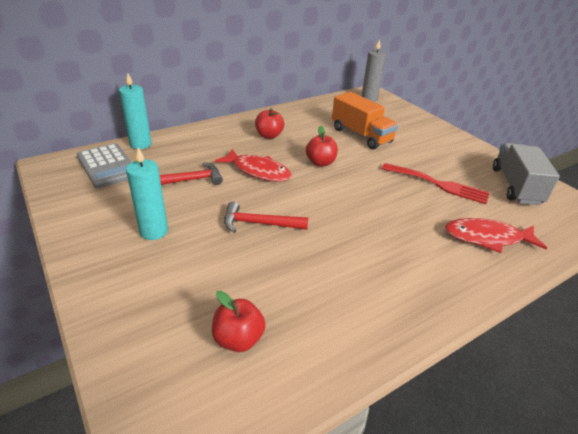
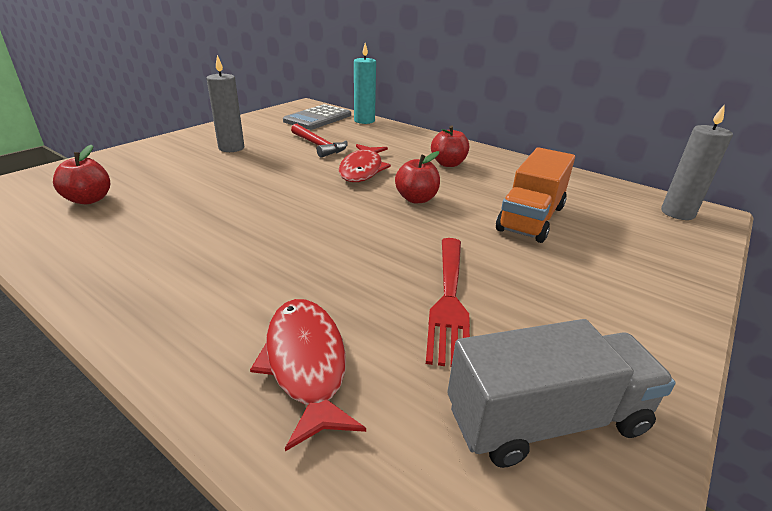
camera: 70 degrees right, 5 degrees down
turquoise candle [126,147,168,240] -> grey candle [206,55,244,152]
red hammer [224,201,308,233] -> none

